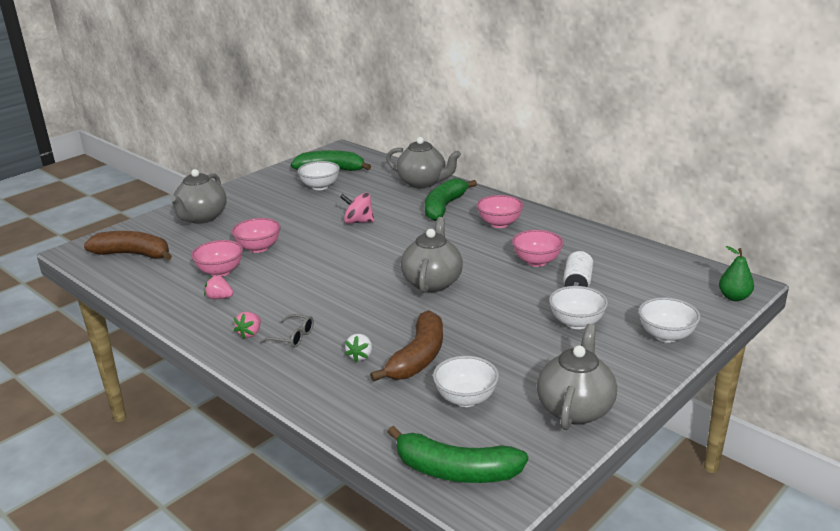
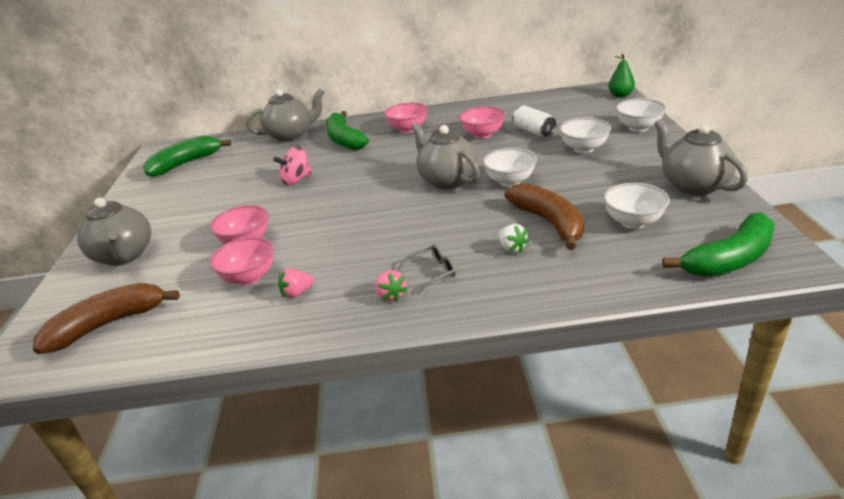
camera: 45 degrees left, 5 degrees up
white bowl [298,161,340,190] -> white bowl moved to [483,148,537,187]

